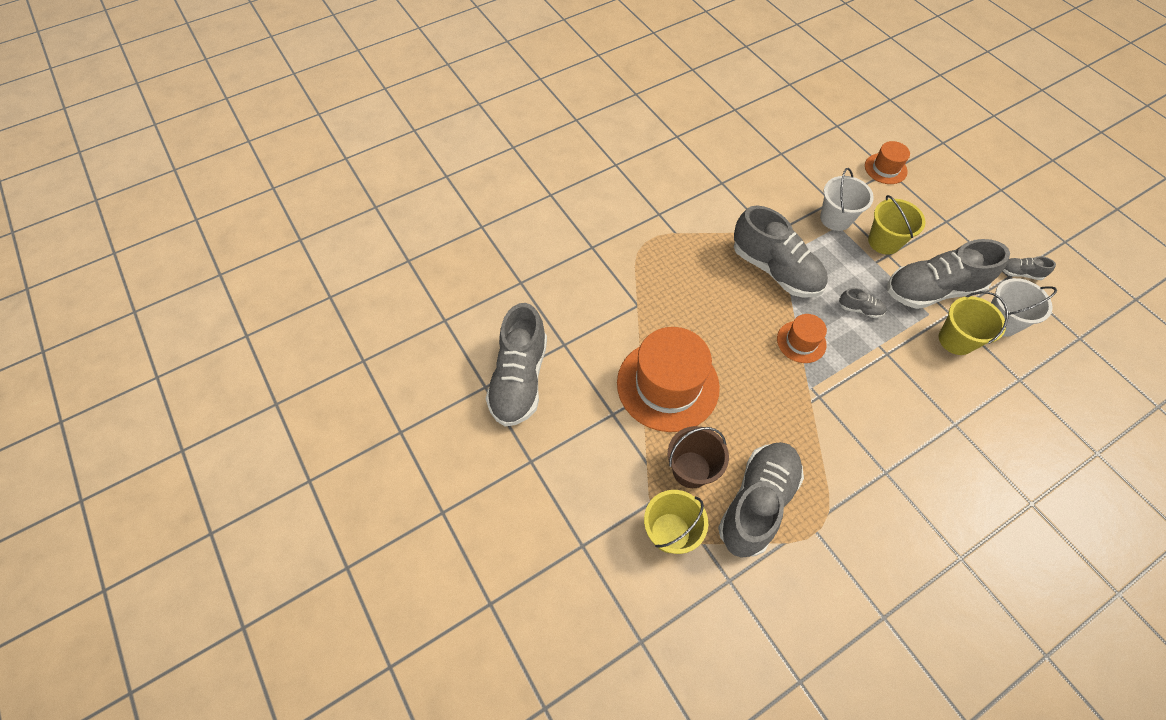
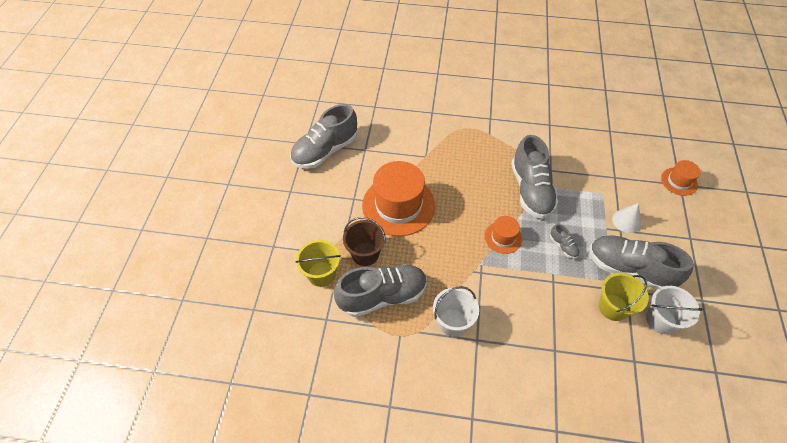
camera: 40 degrees right, 5 degrees down
white bucket [820,168,874,231] -> white bucket moved to [433,286,479,336]
yellow bucket [868,195,926,255] -> white cone [612,203,641,233]
grey shoe [1003,256,1056,280] -> none

